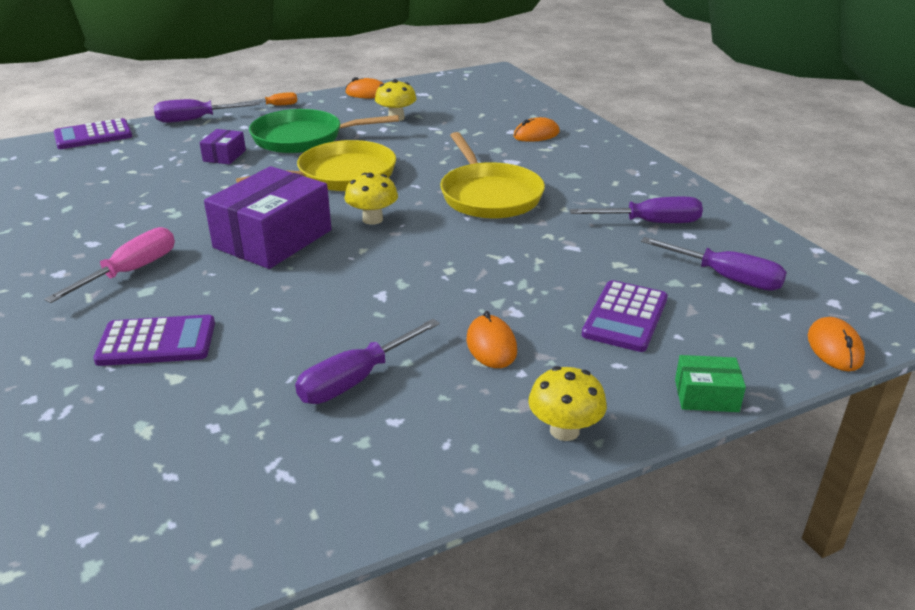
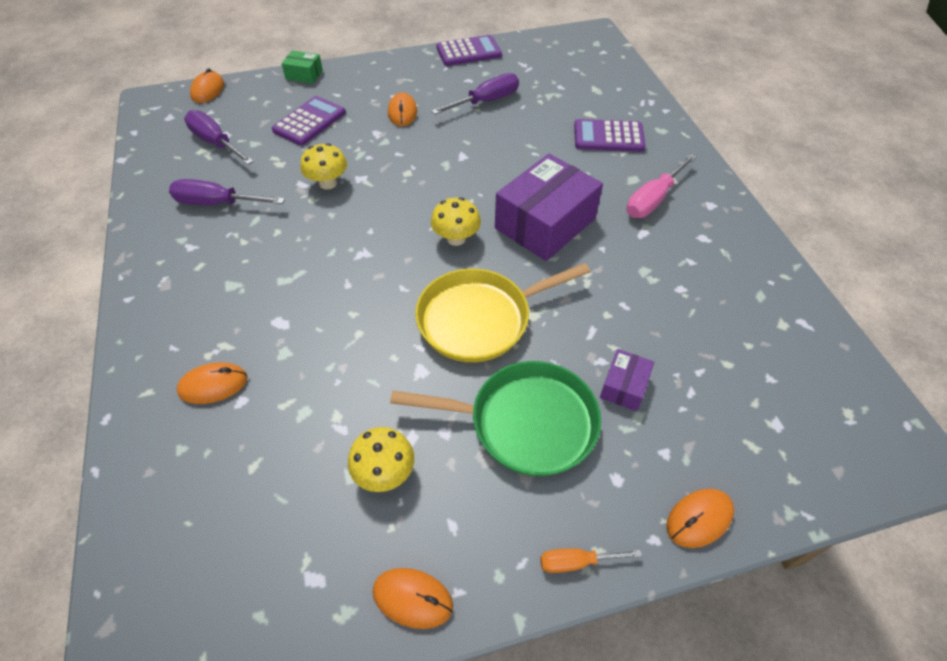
camera: 170 degrees left, 20 degrees up
purple calculator [54,118,132,149] -> purple calculator moved to [436,35,502,66]
purple screwdriver [154,99,260,123] -> orange mouse [666,489,734,548]
yellow pan [440,132,545,219] -> none
yellow mushroom [528,366,607,441] -> yellow mushroom moved to [300,143,347,189]

